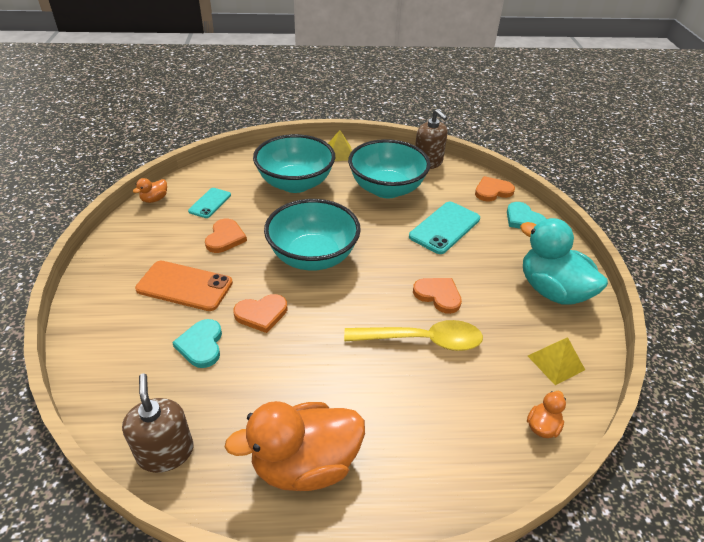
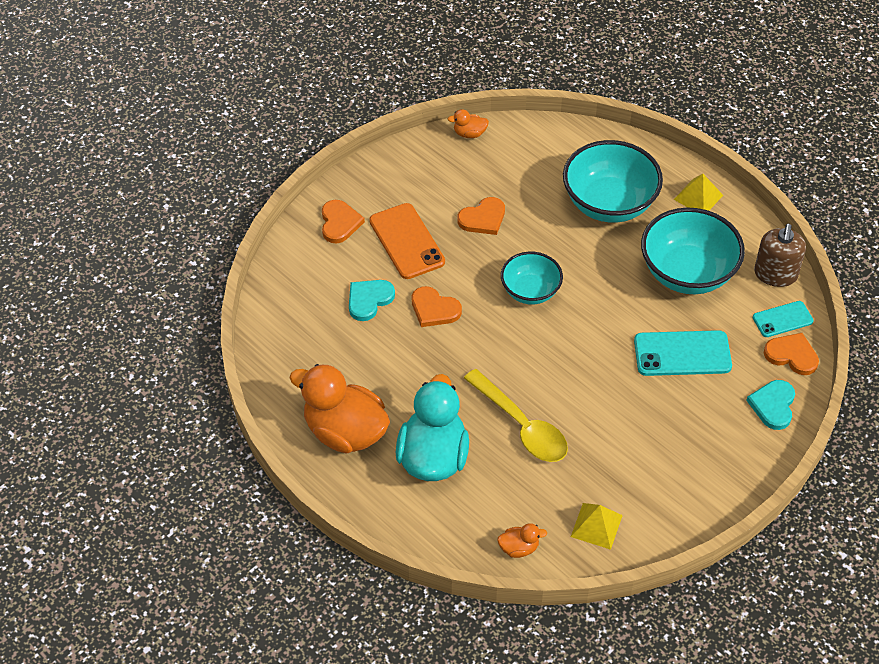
camera: 50 degrees right, 10 degrees up
brown soap dispenser [122,373,194,473] -> none
turquoise phone [188,188,231,218] -> turquoise phone moved to [753,301,814,337]
turquoise bowl [264,199,361,271] -> turquoise bowl [501,252,563,304], size x0.60
orange heart [413,278,462,314] -> orange heart moved to [322,200,365,243]
turquoise duck [520,218,608,304] -> turquoise duck moved to [396,374,469,481]

